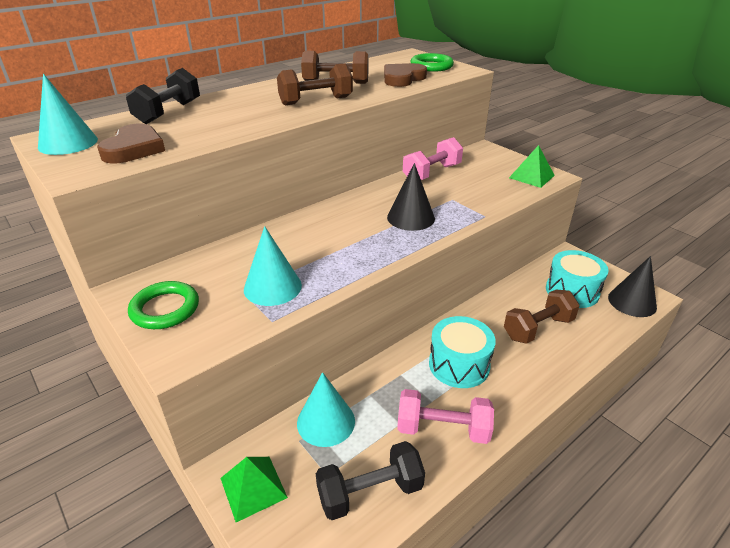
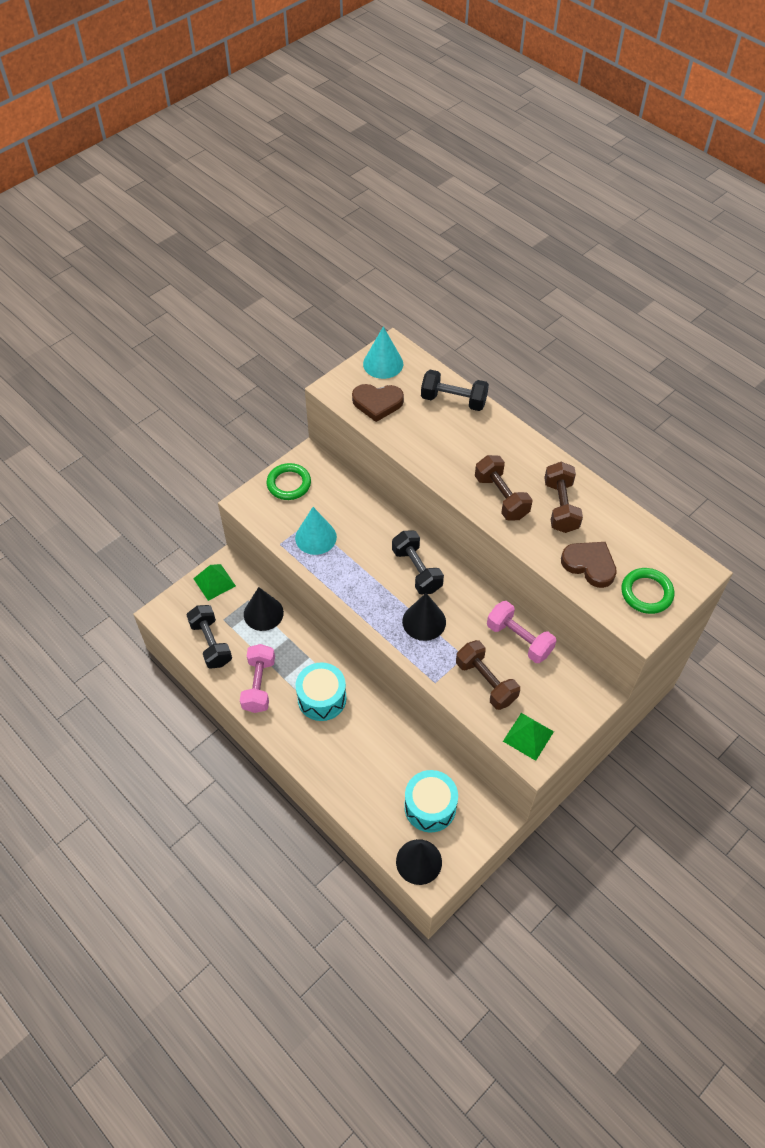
camera: 85 degrees right, 20 degrees up
turquoise cone [297,372,355,447] -> black cone [244,587,284,631]
brown dumbbell [504,289,580,344] -> brown dumbbell moved to [456,640,520,710]
none -> black dumbbell [392,530,444,595]

